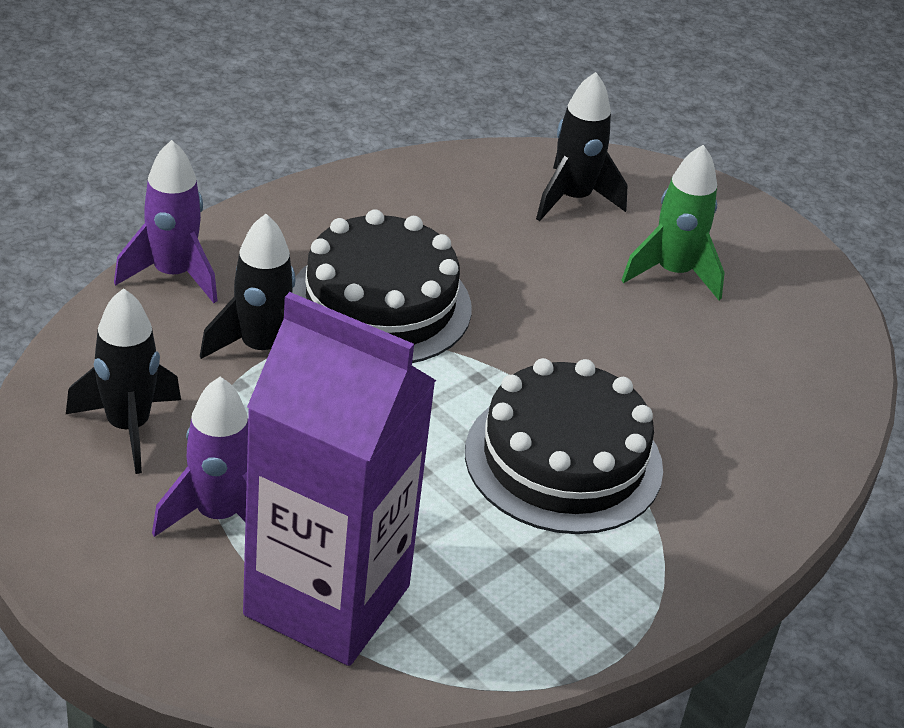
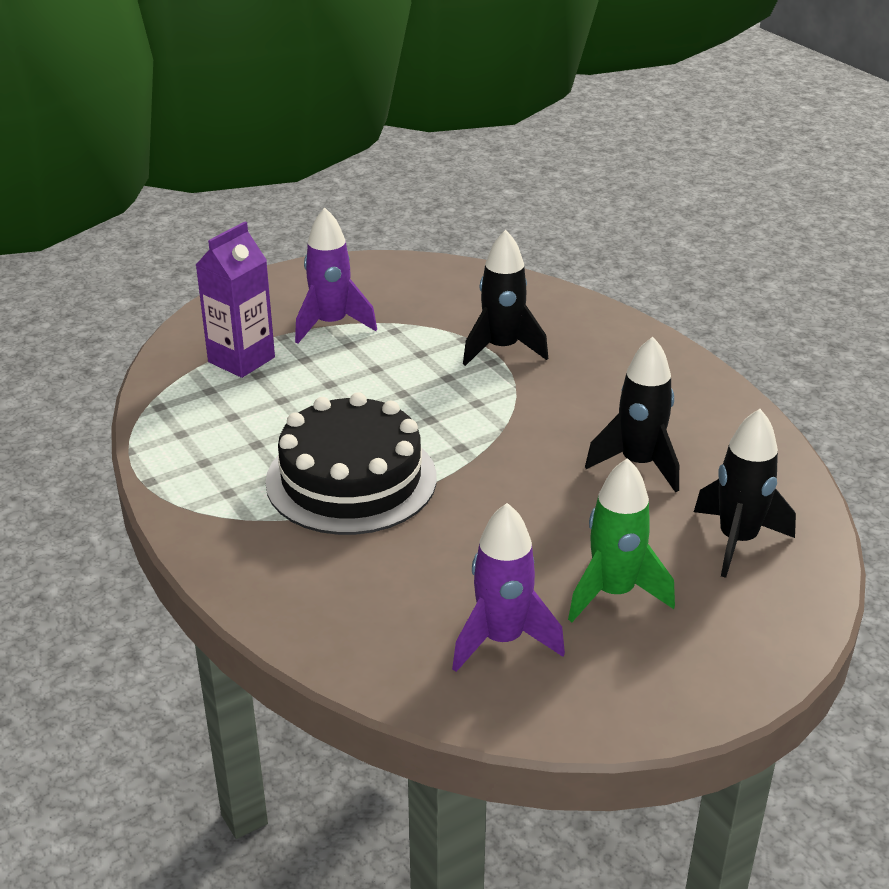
camera: 105 degrees right, 5 degrees down
black rocket [66,288,181,474] -> black rocket moved to [585,337,679,493]
purple rocket [114,140,218,303] -> purple rocket moved to [452,503,565,672]
purple carton [243,292,436,666] -> purple carton [196,221,275,378], size x0.57
black cake [292,209,472,363] -> none

